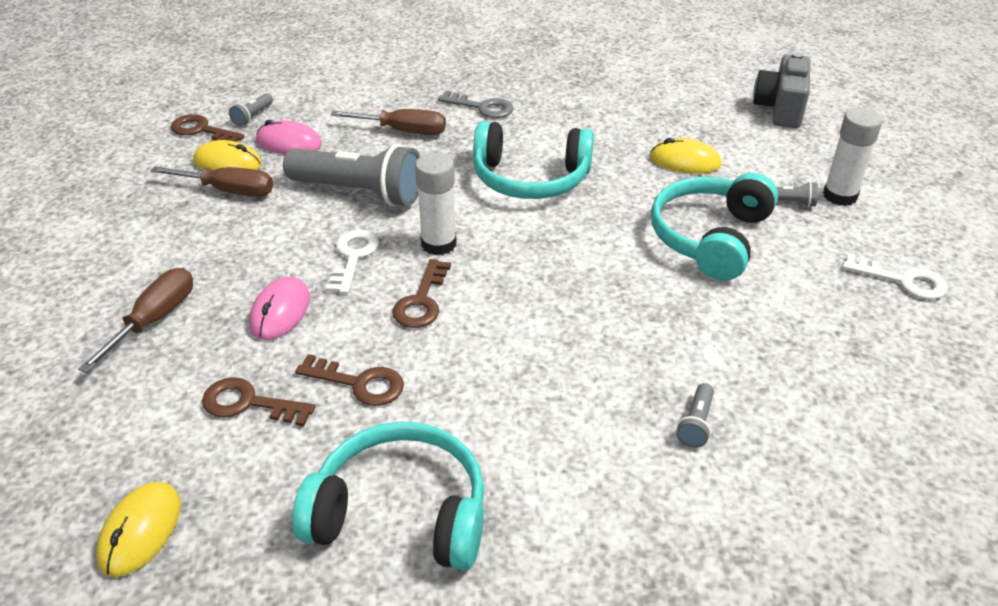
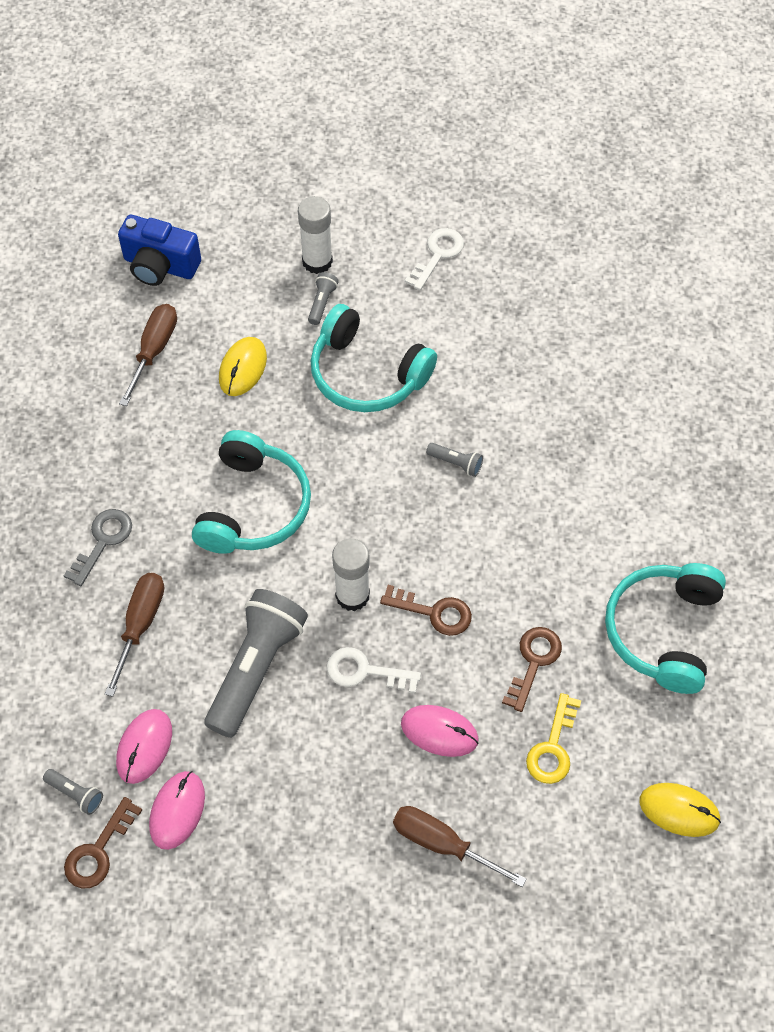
camera: 85 degrees left, 20 degrees up
brown screwdriver [151,166,273,197] -> brown screwdriver moved to [119,304,177,406]
yellow mouse [193,140,262,170] -> pink mouse [149,771,205,850]
brown key [202,377,315,427] -> yellow key [526,693,581,784]
grey flashlight [676,383,714,448] -> grey flashlight moved to [426,443,483,477]
grey camera [753,52,810,128] -> blue camera [118,215,201,286]

